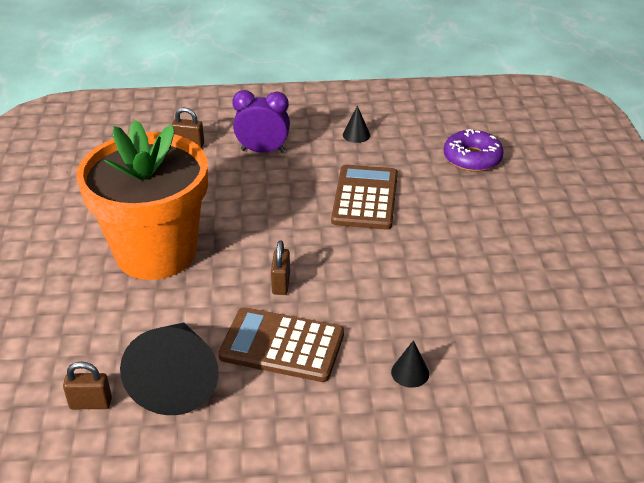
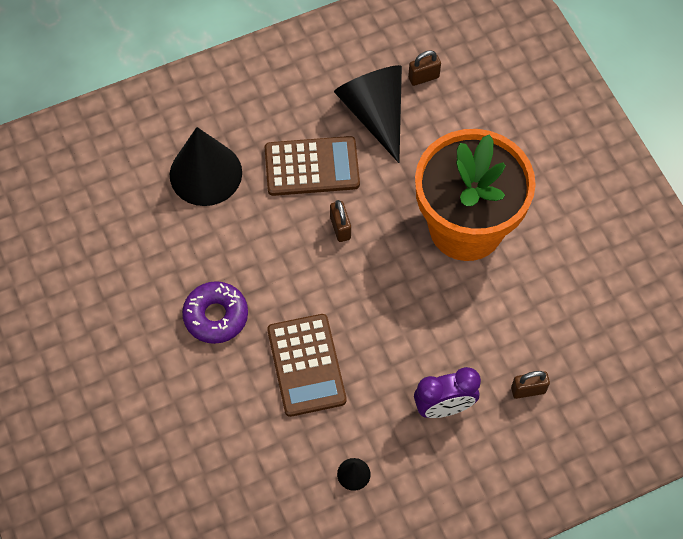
camera: 160 degrees right, 25 degrees up
black cone [391,340,429,388] -> black cone [170,127,242,206], size x2.41
purple donut [443,129,504,172] -> purple donut moved to [182,281,248,344]

